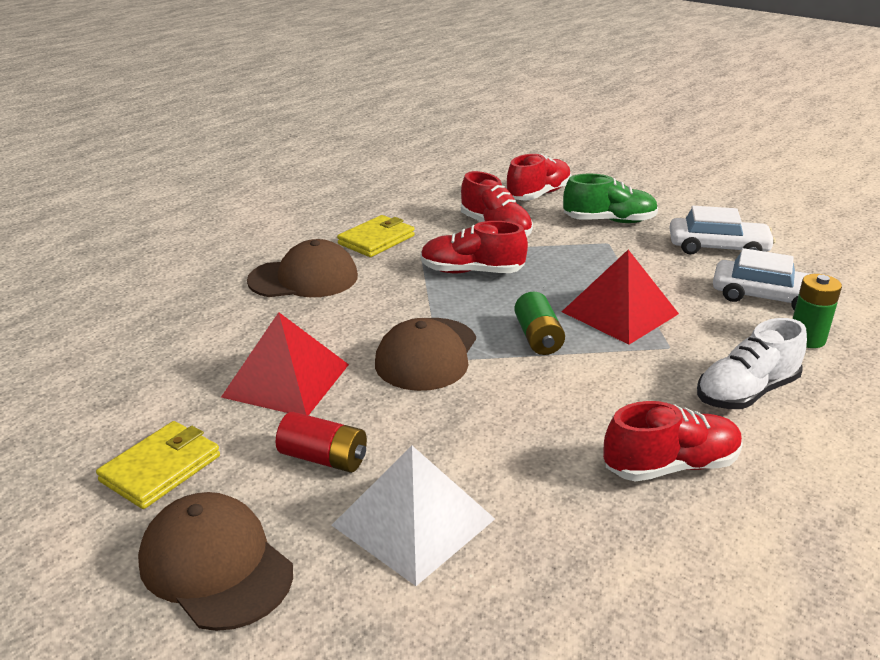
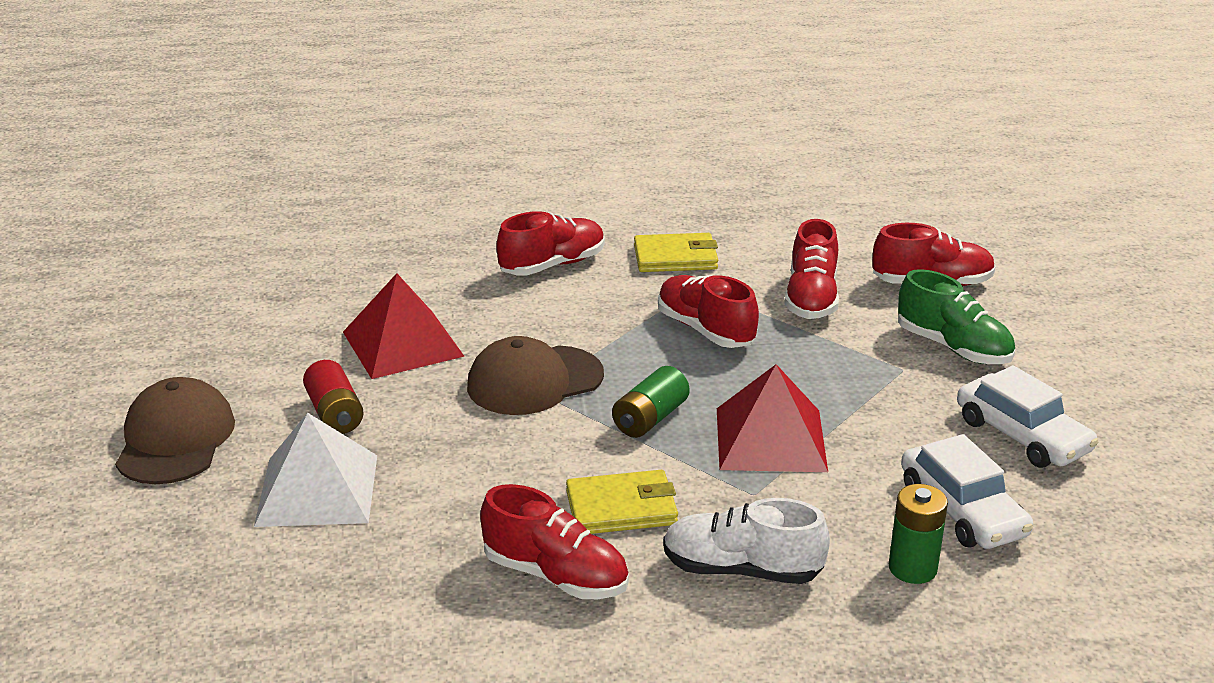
camera: 45 degrees right, 0 degrees up
yellow wallet [96,421,220,509] -> yellow wallet moved to [566,470,678,534]
brown cap [247,239,358,297] -> red shoe [496,211,605,276]

